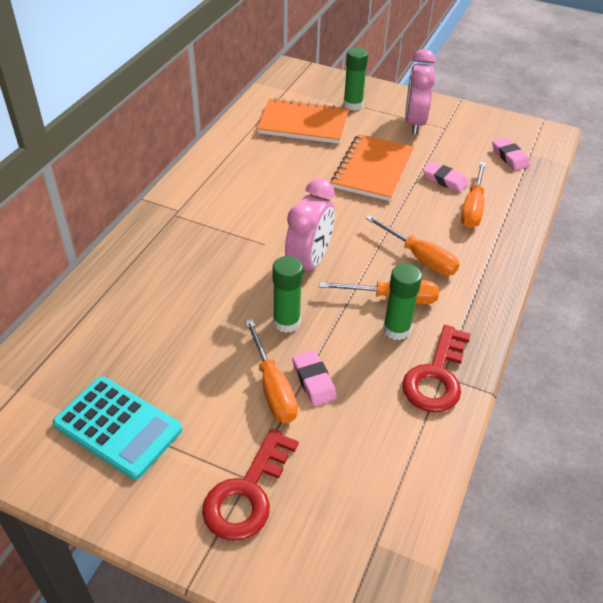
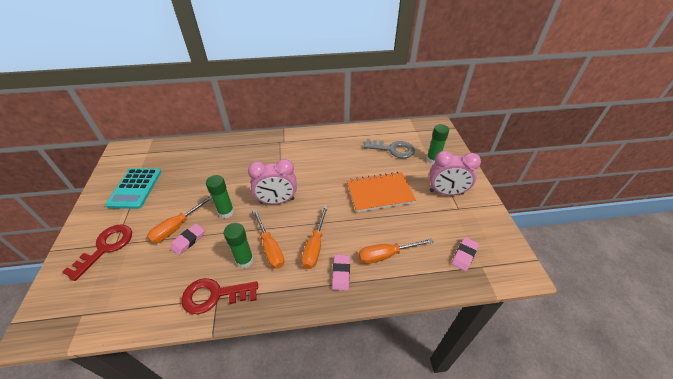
camera: 60 degrees right, 0 degrees up
red key [202,428,299,541] -> red key turned 120 degrees clockwise [62,224,132,281]
orange notebook [257,98,349,144] -> grey key [364,139,415,158]
pink clock [405,49,436,135] -> pink clock turned 150 degrees counterclockwise [429,151,481,195]
pink eraser [423,161,469,192] -> pink eraser moved to [332,255,350,291]

